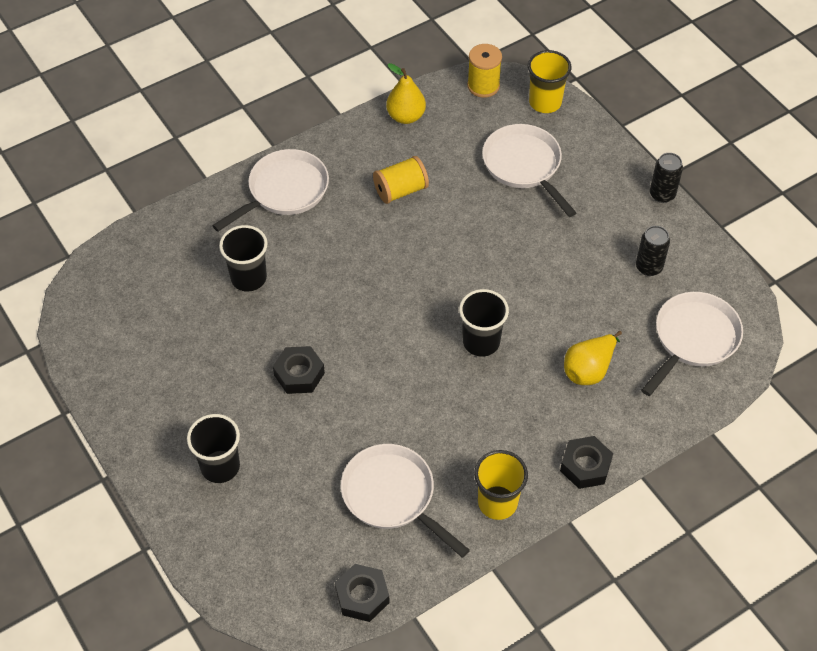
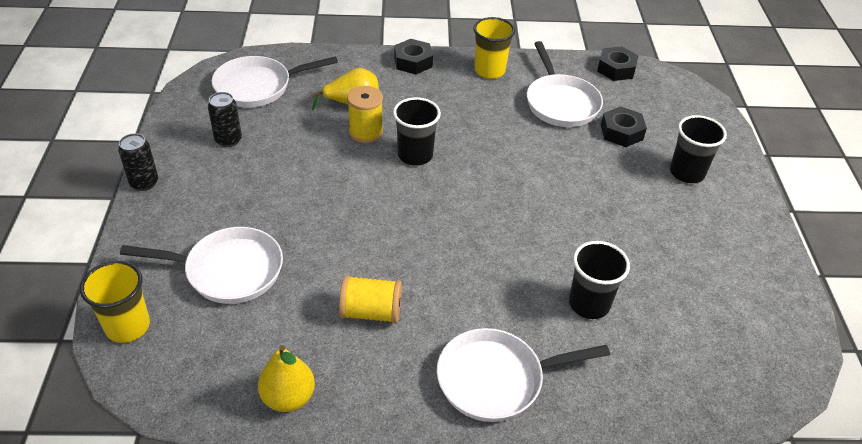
camera: 150 degrees left, 10 degrees down
black nut [273,346,325,394] -> black nut moved to [601,107,647,147]
yellow spool [467,44,502,98] -> yellow spool moved to [347,86,383,143]
white pan [482,124,577,217] -> white pan turned 90 degrees counterclockwise [120,227,283,304]

